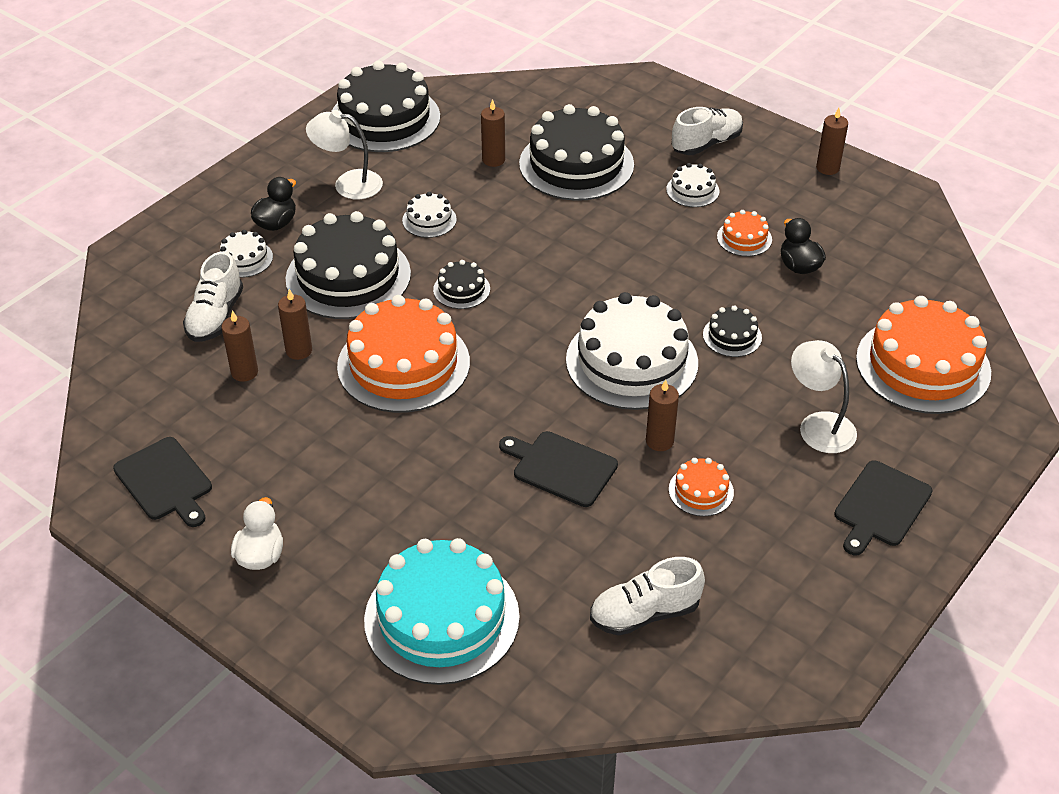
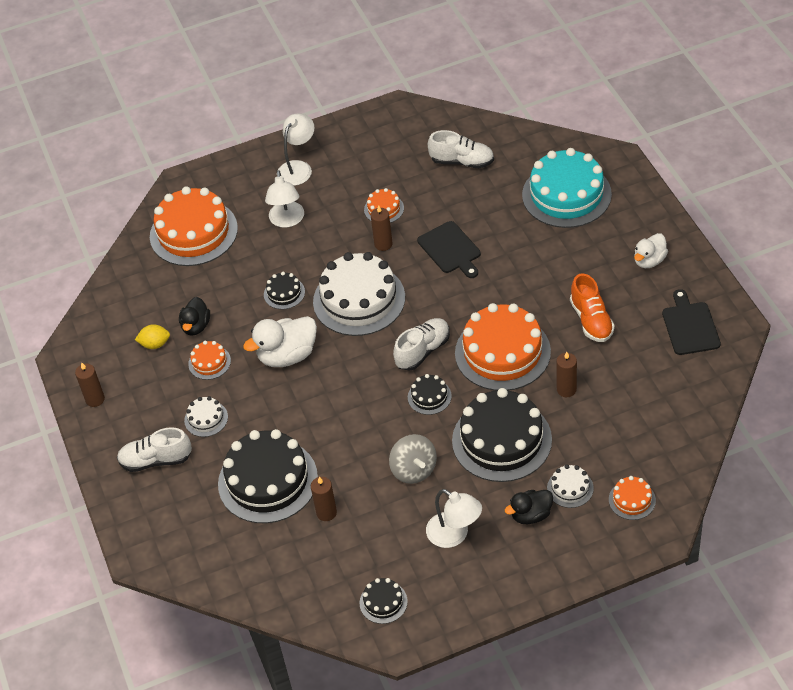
camera: 145 degrees left, 5 degrees up
white shoe [183,251,243,342] -> white shoe moved to [393,318,450,371]
brown candle [221,310,258,382] -> none
black cake [331,61,440,152] -> black cake [359,578,408,624], size x0.45
white cake [402,192,457,238] -> grey spinning top [389,434,437,484]
black cutting board [834,461,932,555] -> white lamp [278,114,314,186]
none -> yellow lemon [135,324,170,349]
none -> white duck [243,316,317,367]
none -> orange shoe [570,273,615,342]
none -> orange cake [609,476,656,520]

